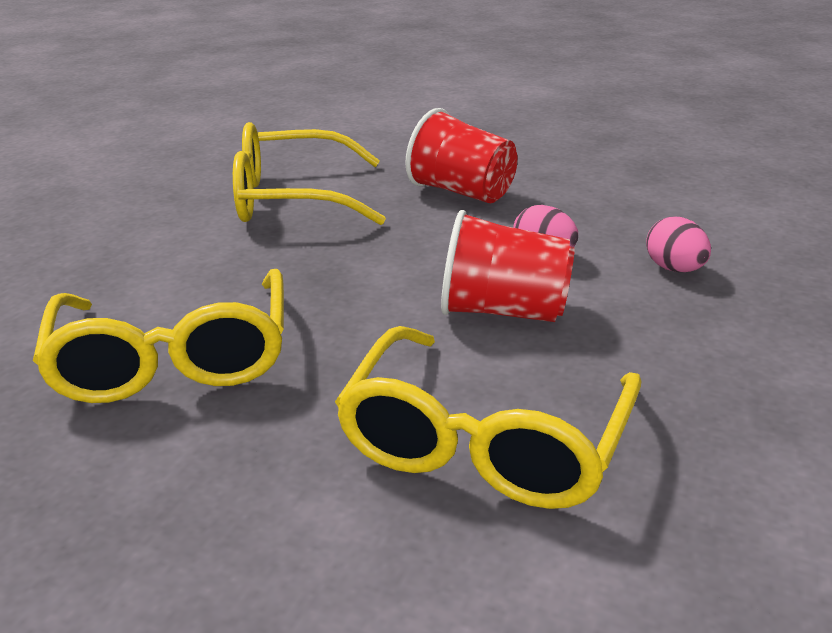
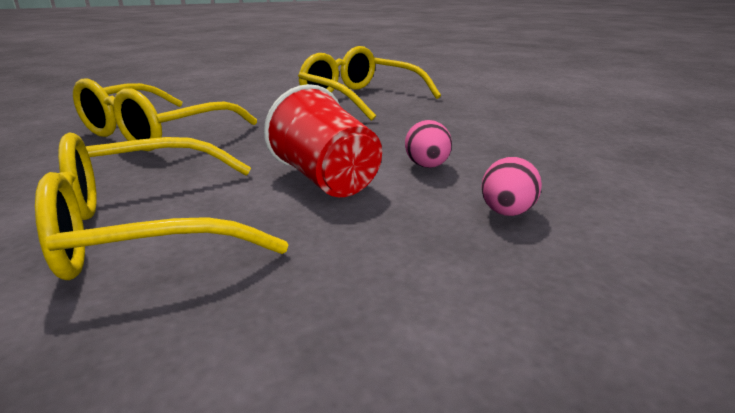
camera: 45 degrees right, 5 degrees down
red cup [405,108,518,203] -> none

